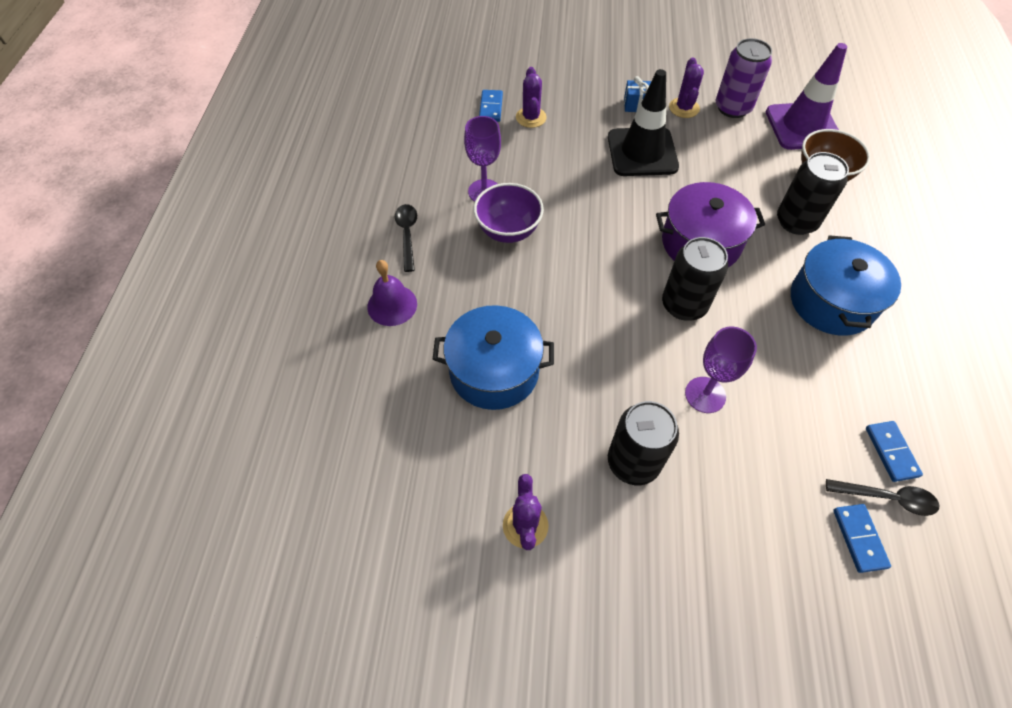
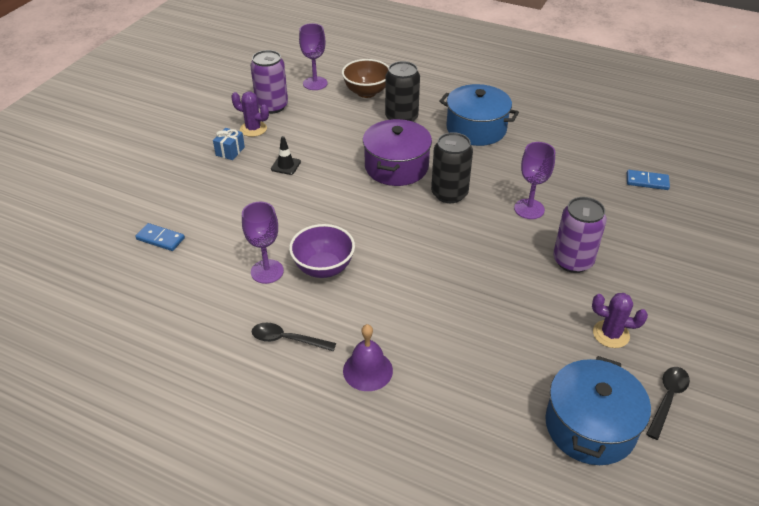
camera: 70 degrees left, 15 degrees down
blue pot [433,305,554,410] -> blue pot moved to [545,356,651,465]
purple cactus [516,67,547,128] -> none
black traffic cone [608,69,679,176] -> black traffic cone [271,136,301,175], size x0.43
black can [608,401,679,485] -> purple can [553,197,607,273]
purple traffic cone [766,43,847,150] -> purple goblet [299,23,327,90]
black spoon [826,479,940,516] -> black spoon moved to [646,367,690,440]
blue domino [866,421,923,482] -> none

